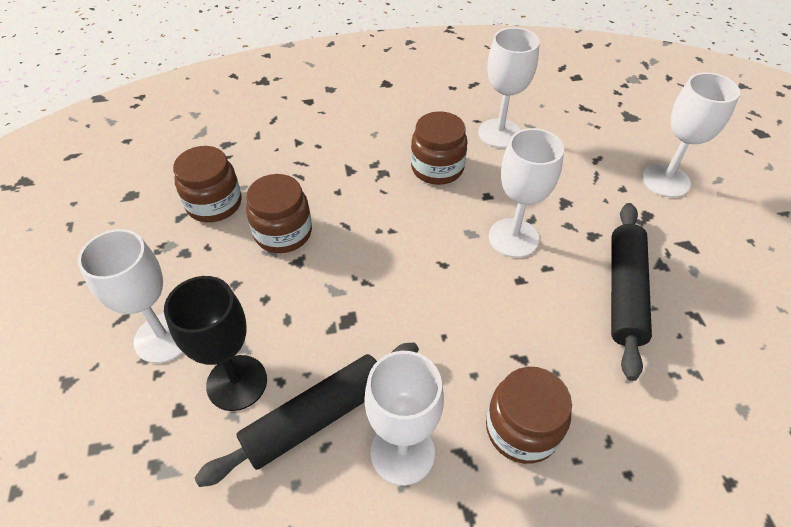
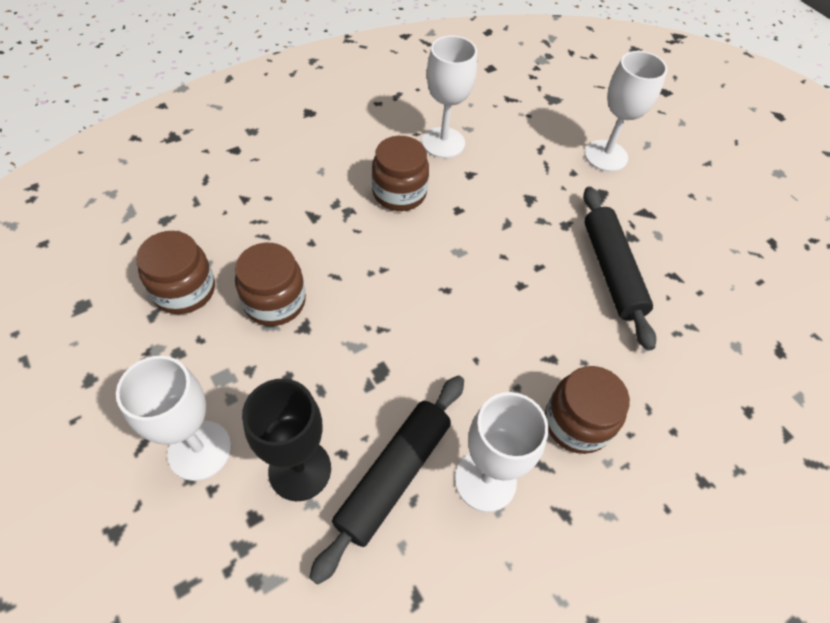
camera: 25 degrees left, 5 degrees up
white goblet [489,128,564,258] -> none

